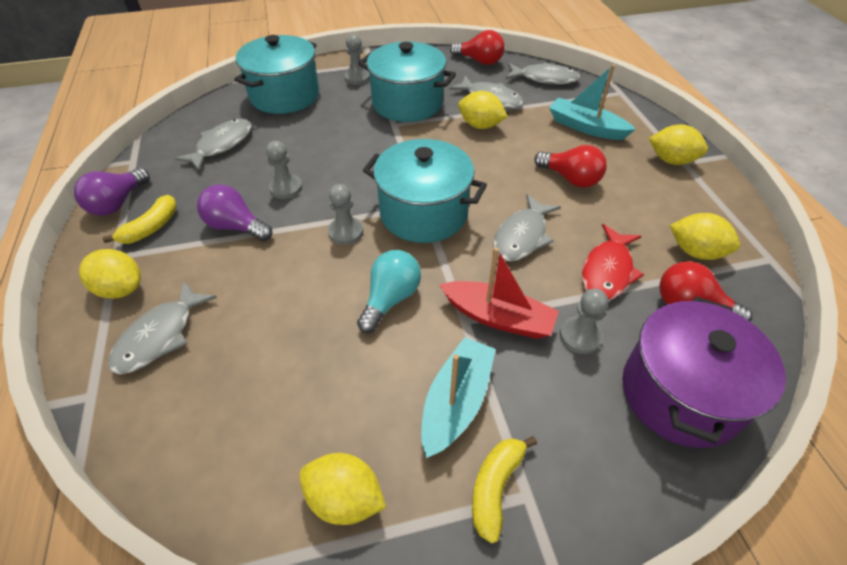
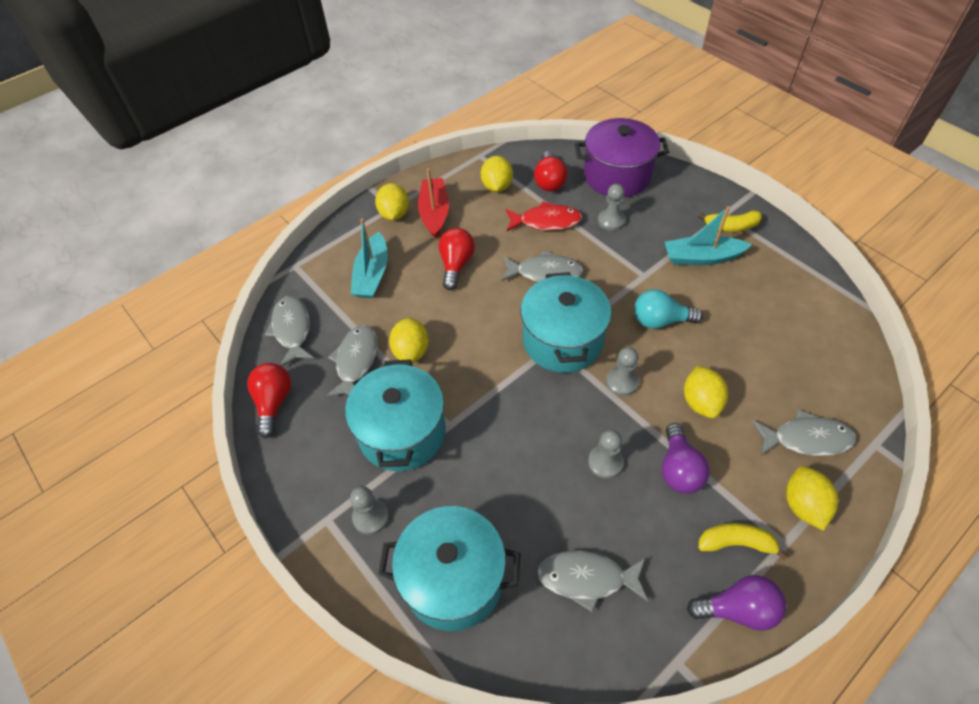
camera: 115 degrees left, 5 degrees up
yellow lemon [299,453,386,525] -> yellow lemon moved to [684,366,728,418]
red boat [440,247,559,339] -> red boat moved to [418,168,449,239]

